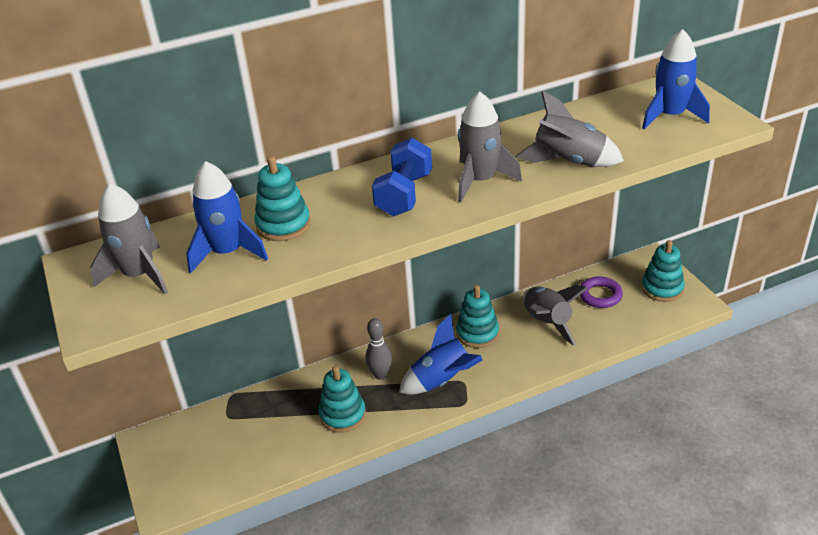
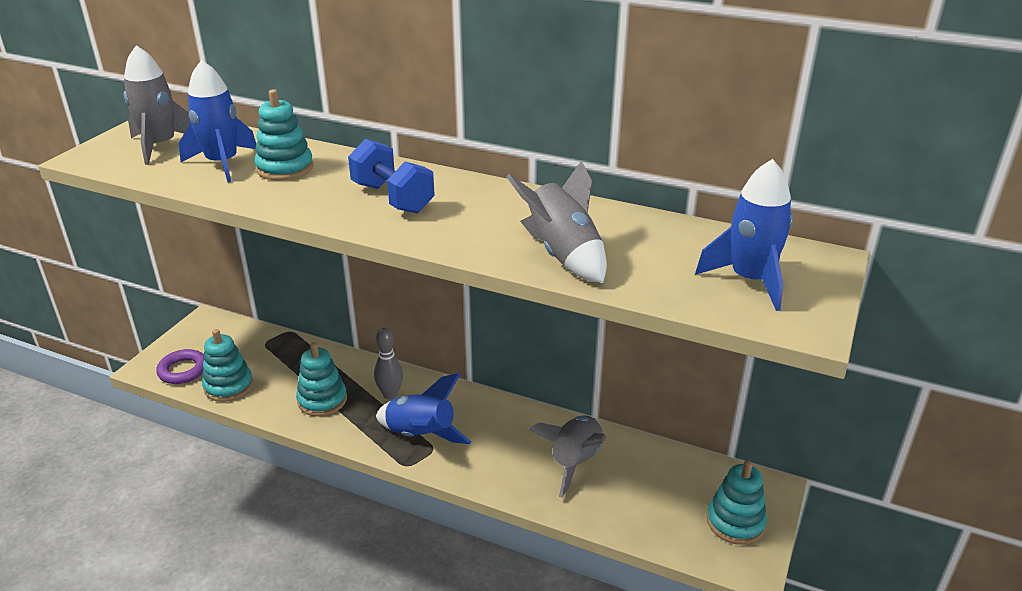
camera: 45 degrees right, 5 degrees down
blue dumbbell [372,138,432,216] -> blue dumbbell turned 75 degrees clockwise [348,139,435,214]
turquoise stacking toy [456,285,499,348] -> turquoise stacking toy moved to [202,329,253,402]
grey rocket [458,91,522,202] -> none
purple ring [580,276,623,308] -> purple ring moved to [156,349,204,384]

